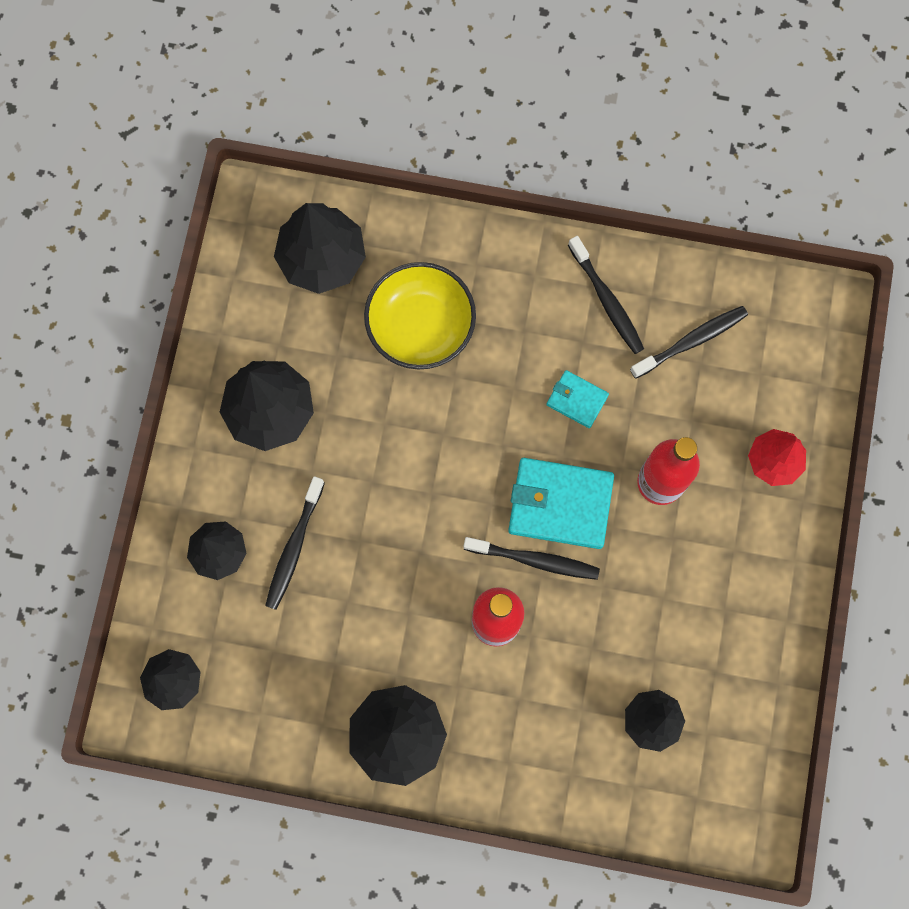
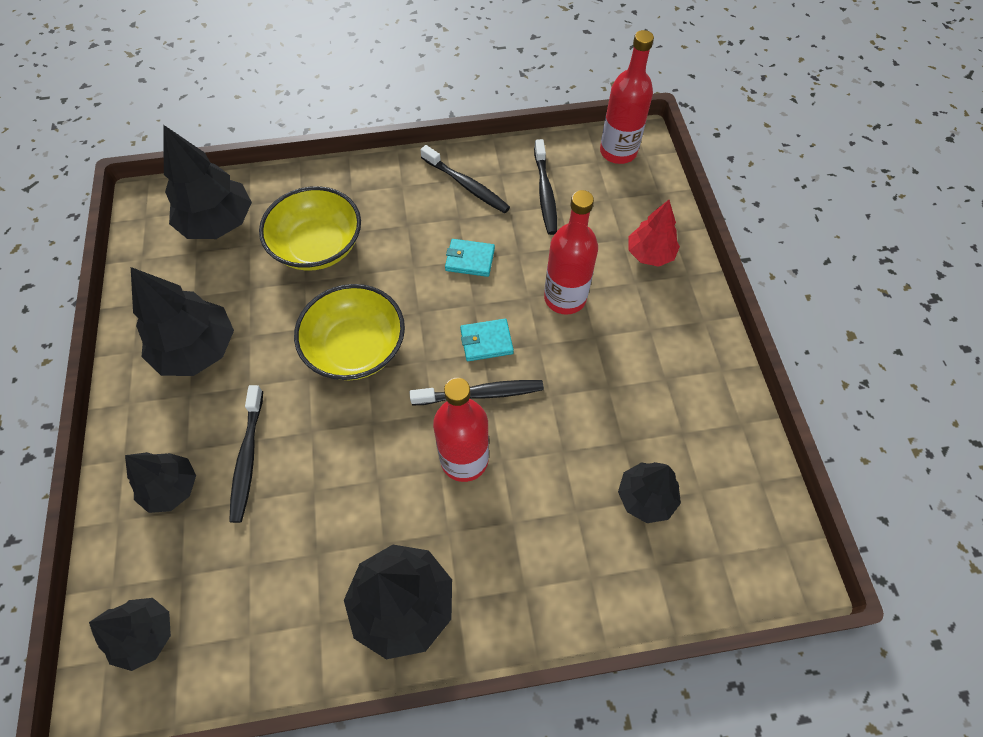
camera: 20 degrees left, 15 degrees down
turquoise wallet [508,458,614,549] -> turquoise wallet [460,319,514,361], size x0.53
black toothbrush [630,306,748,379] -> black toothbrush turned 135 degrees clockwise [534,139,557,235]
none -> yellow bowl [294,284,405,380]
none -> red bottle [600,30,654,164]

